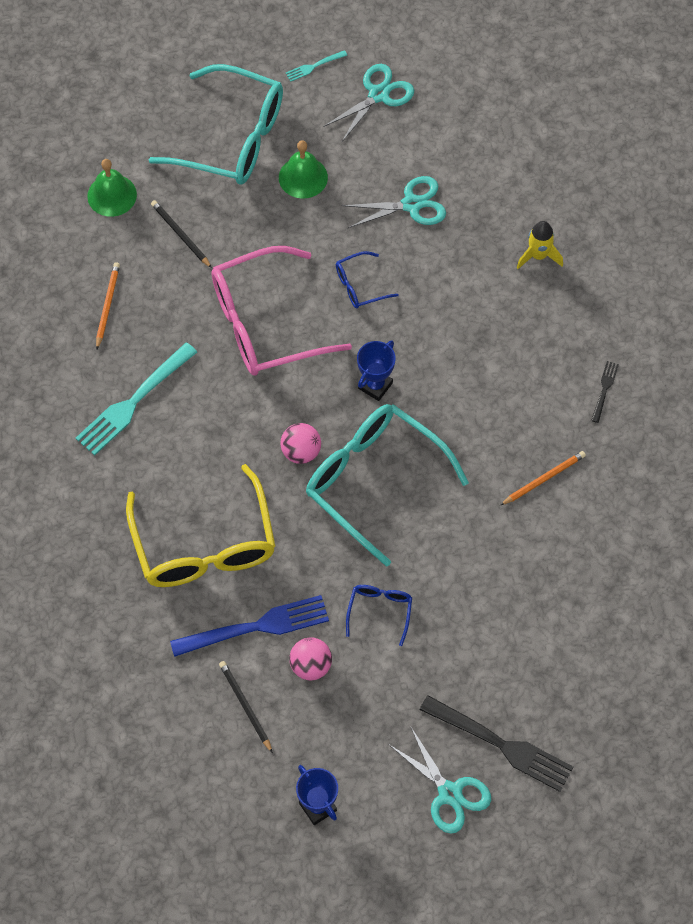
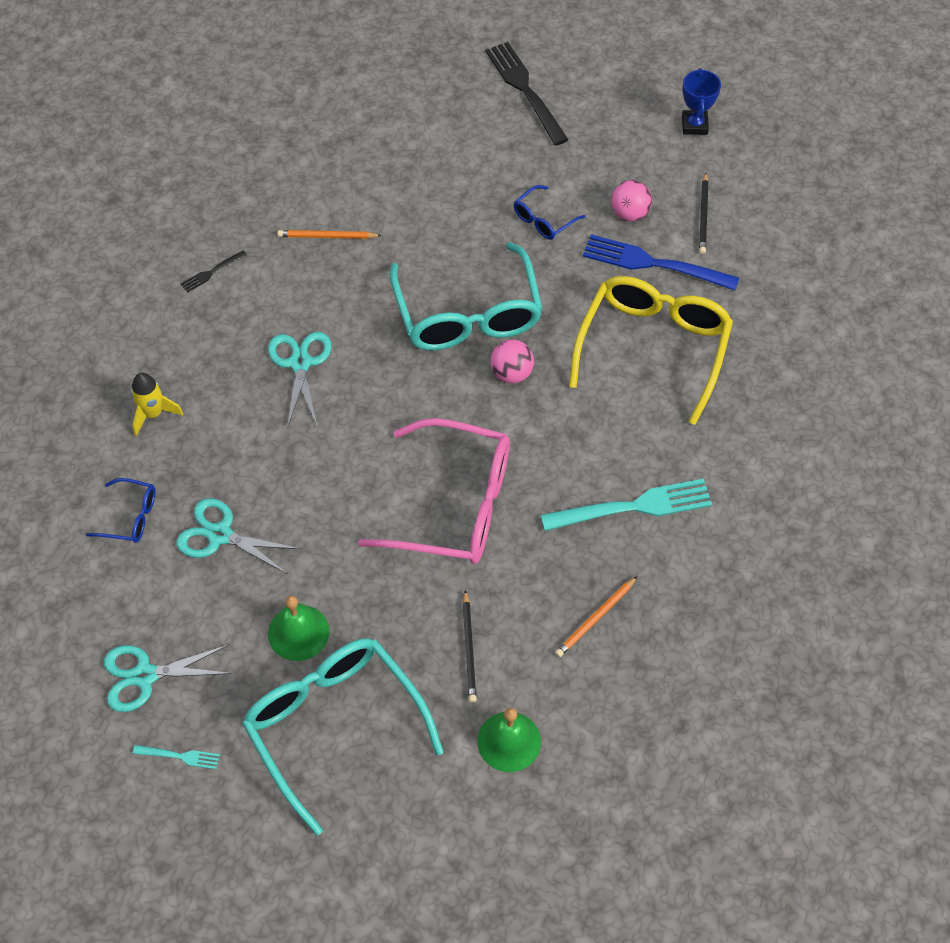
camera: 145 degrees left, 5 degrees down
blue glasses [336,251,399,308] -> blue glasses moved to [86,478,155,543]
blue trophy [357,341,396,401] -> none
turquoise scissors [388,727,491,834] -> turquoise scissors moved to [268,332,331,428]

